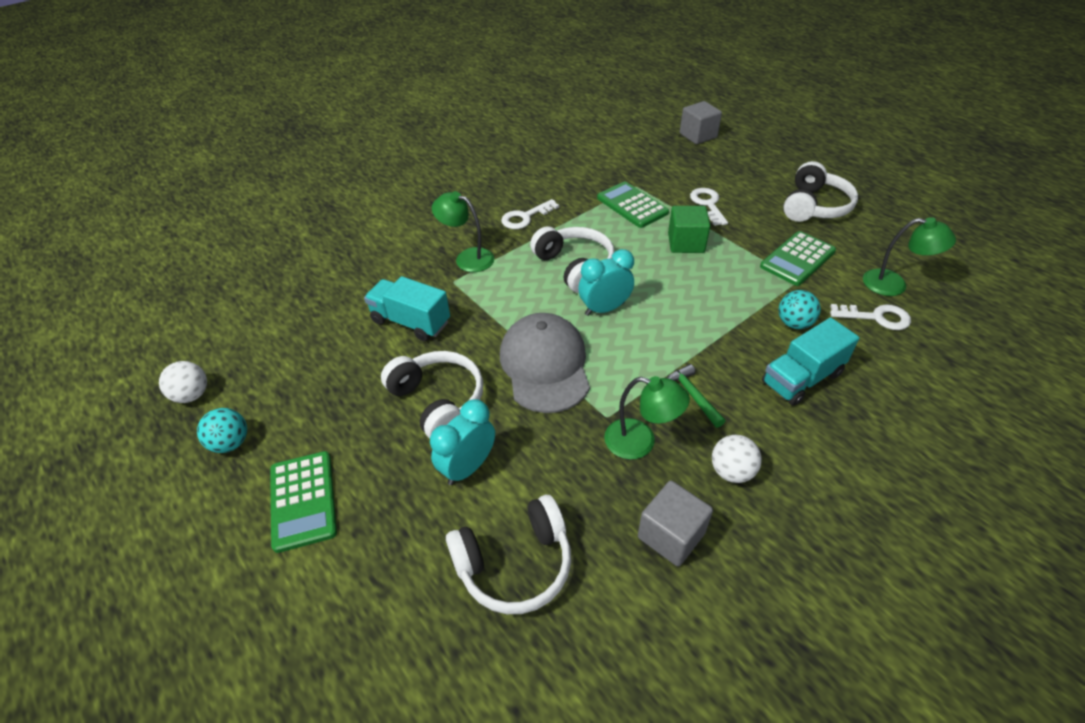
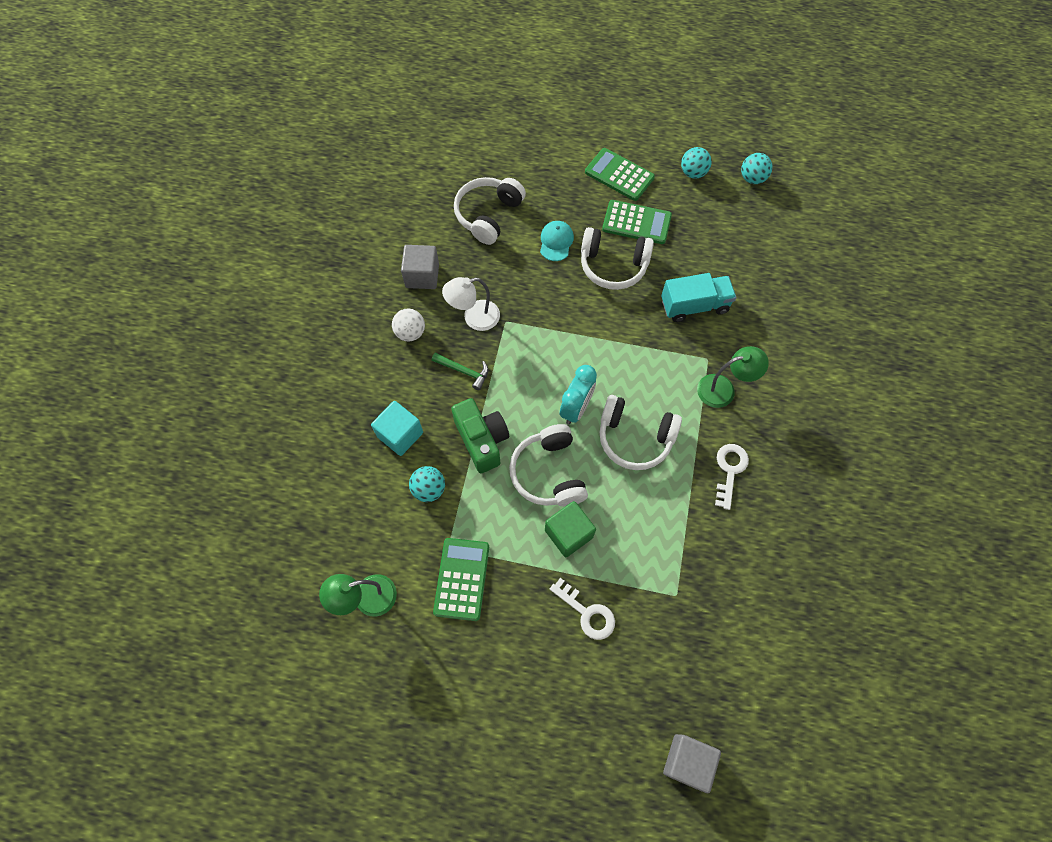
camera: 140 degrees right, 20 degrees up
white ball [159,361,207,403] -> turquoise ball [741,153,773,184]
turquoise clock [430,399,495,485] -> turquoise cap [540,221,574,261]
grey cap [500,313,590,413] -> none
green calculator [597,182,669,228] -> green calculator moved to [602,200,672,244]
green lamp [604,376,690,459] -> white lamp [442,277,500,331]
turquoise truck [762,317,860,406] -> turquoise cube [371,401,423,456]
white headphones [783,161,858,222] -> white headphones moved to [509,424,588,506]
white key [830,304,911,330] -> none
none -> green camera [451,398,509,473]

